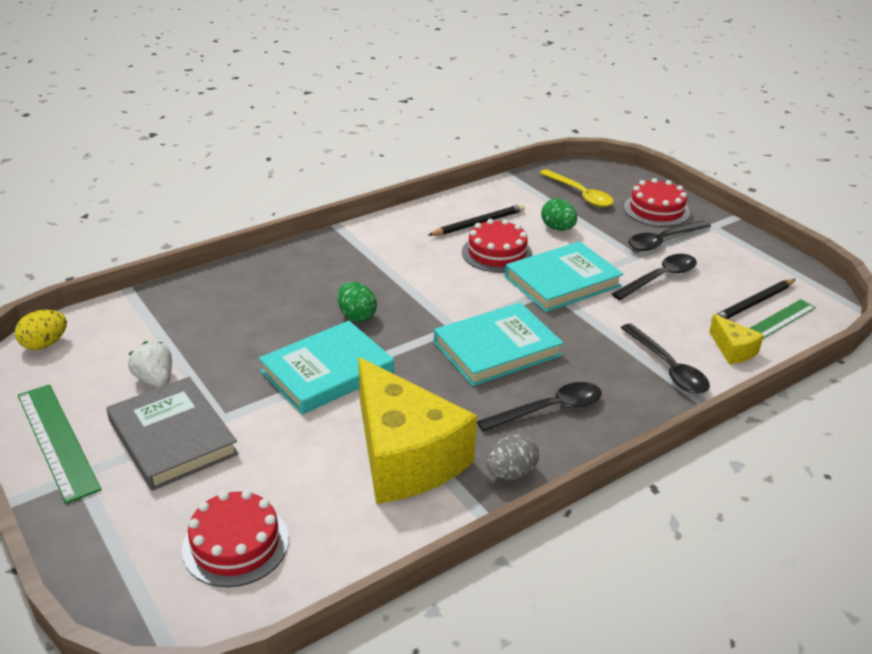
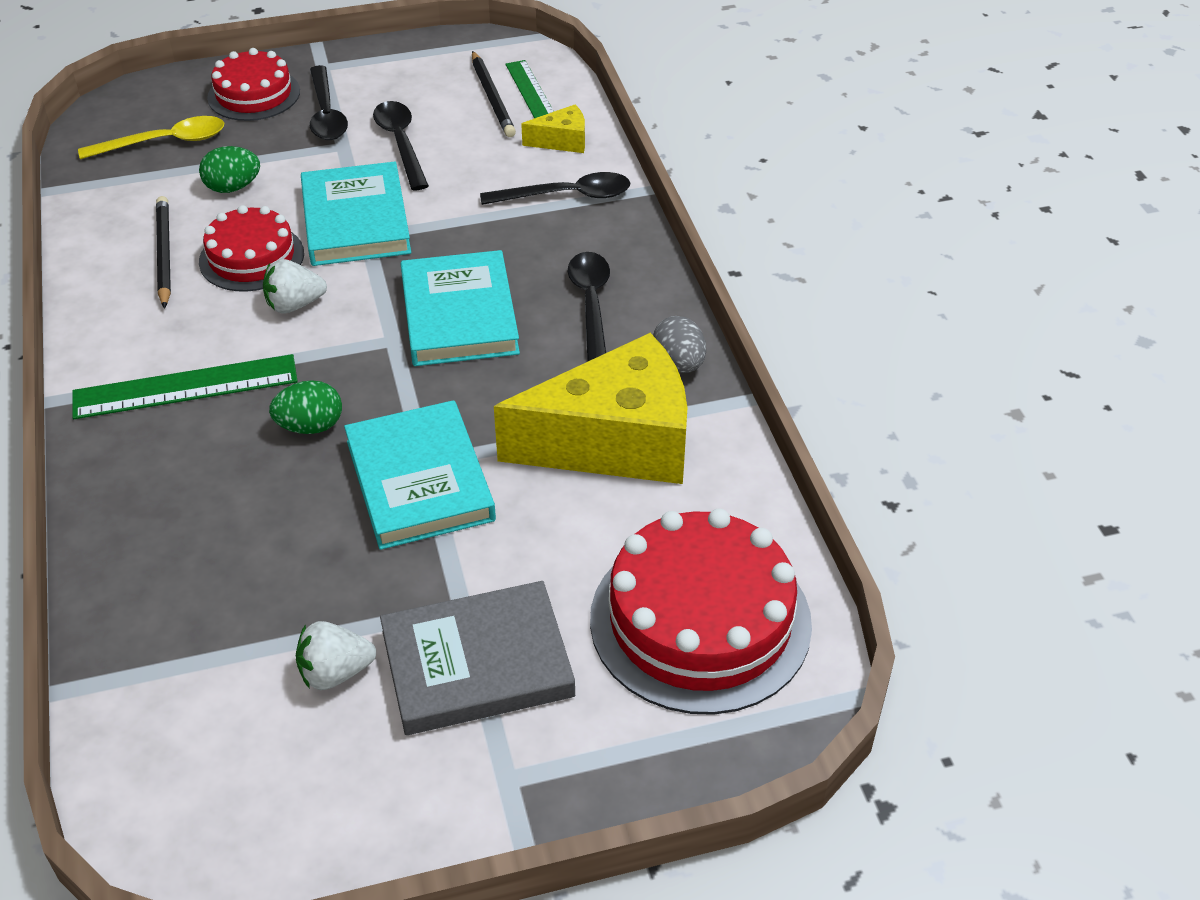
camera: 70 degrees left, 10 degrees up
yellow egg [15,310,67,350] -> none
green ruler [18,384,101,504] -> green ruler moved to [72,354,298,419]
red cake [182,490,289,587] -> red cake [590,509,812,715], size x1.68
none -> white strawberry [263,259,327,313]

